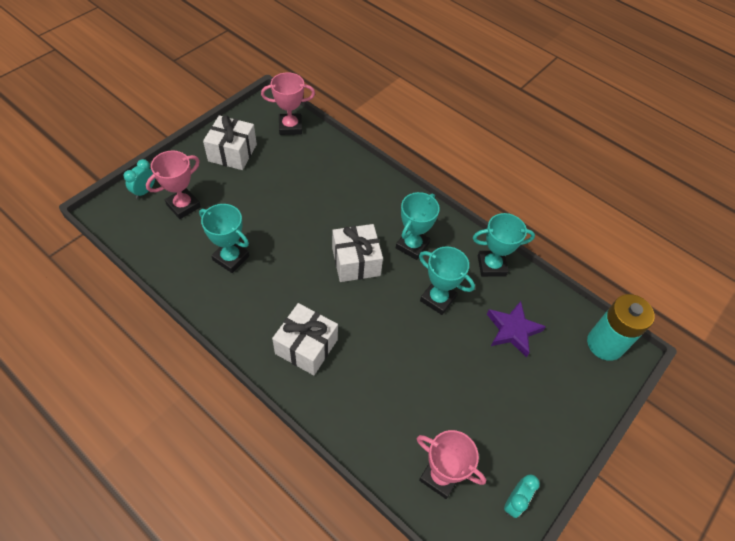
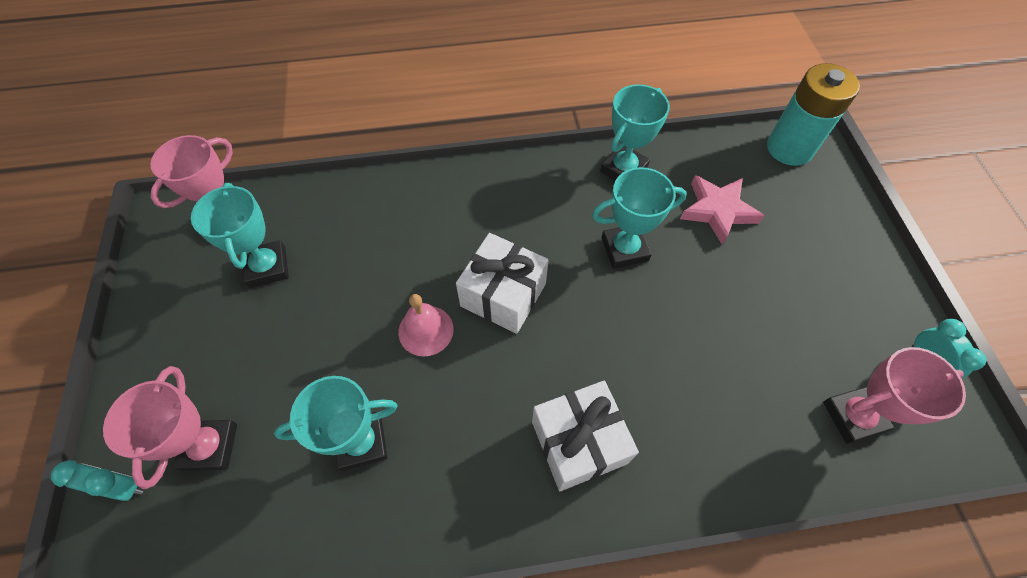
camera: 45 degrees left, 5 degrees up
turquoise clock [124,159,155,199] -> turquoise clock turned 120 degrees clockwise [51,460,144,501]
white gift [203,115,257,170] -> none
turquoise trophy [396,192,440,260] -> turquoise trophy moved to [191,183,289,288]
purple star [487,301,546,357] -> pink star [680,175,764,245]
none -> pink bell [398,294,454,357]

